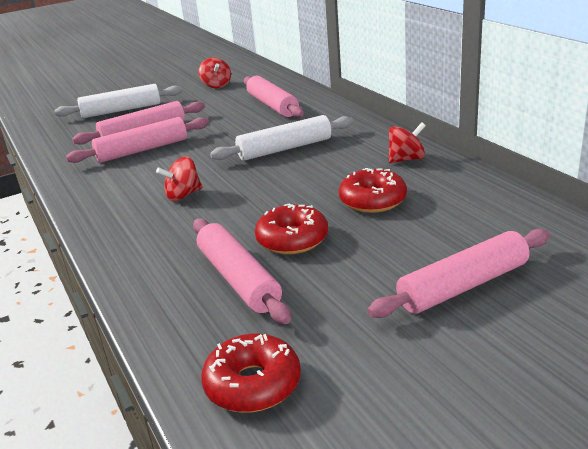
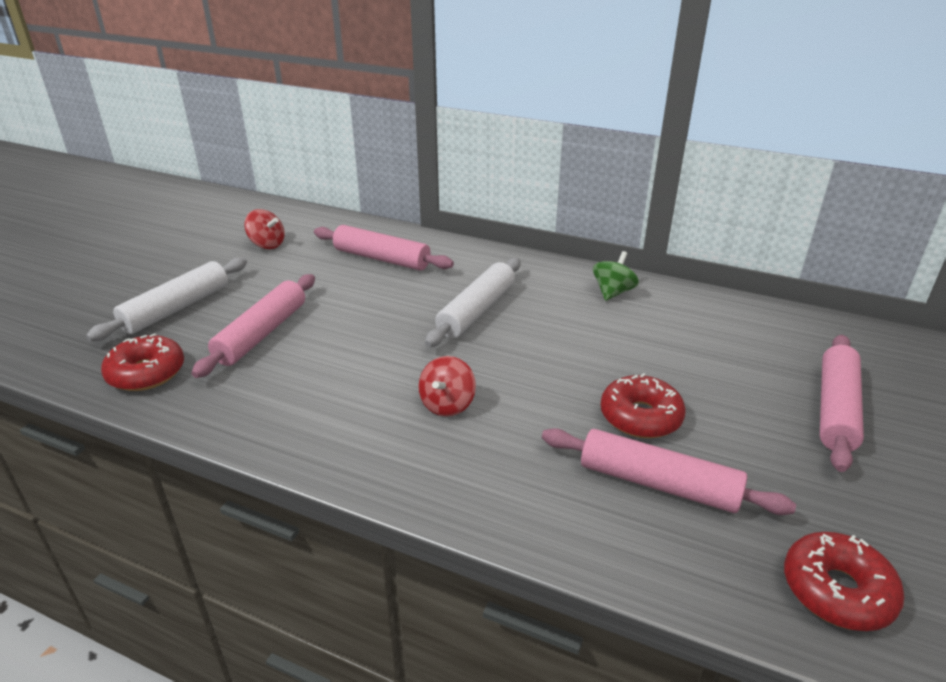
camera: 40 degrees left, 5 degrees up
pink rolling pin [66,117,209,163] -> none
red donut [339,168,407,213] -> red donut moved to [101,333,184,391]
red spinning top [388,122,426,163] -> green spinning top [593,251,639,301]

